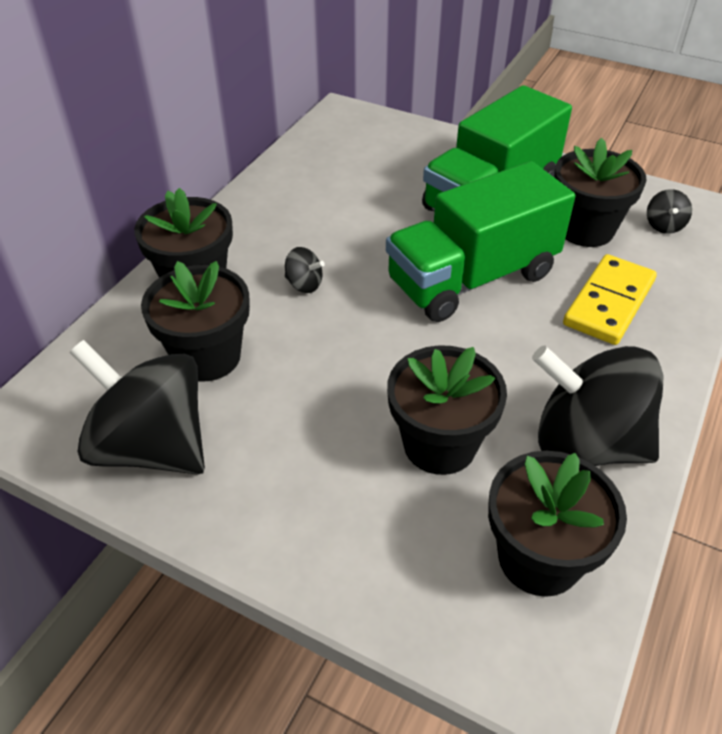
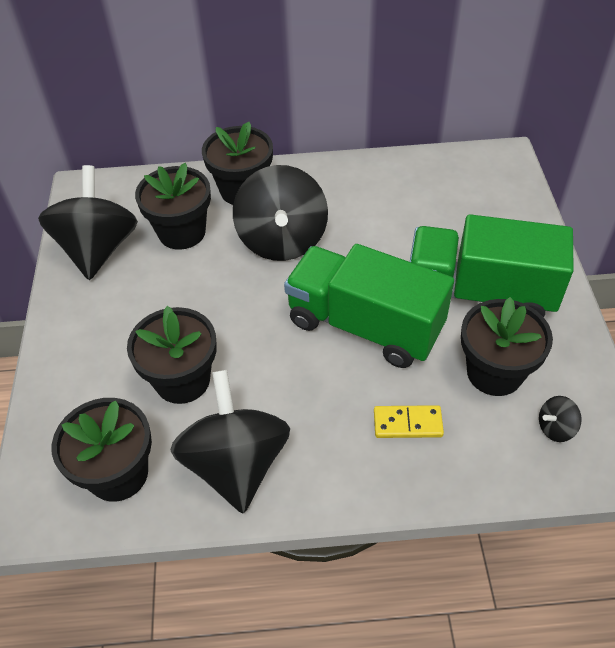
camera: 60 degrees right, 5 degrees up
black spinning top [285,247,325,293] -> black spinning top [233,165,328,261], size x2.49
yellow domino [563,254,657,345] -> yellow domino [374,405,444,438], size x0.63

